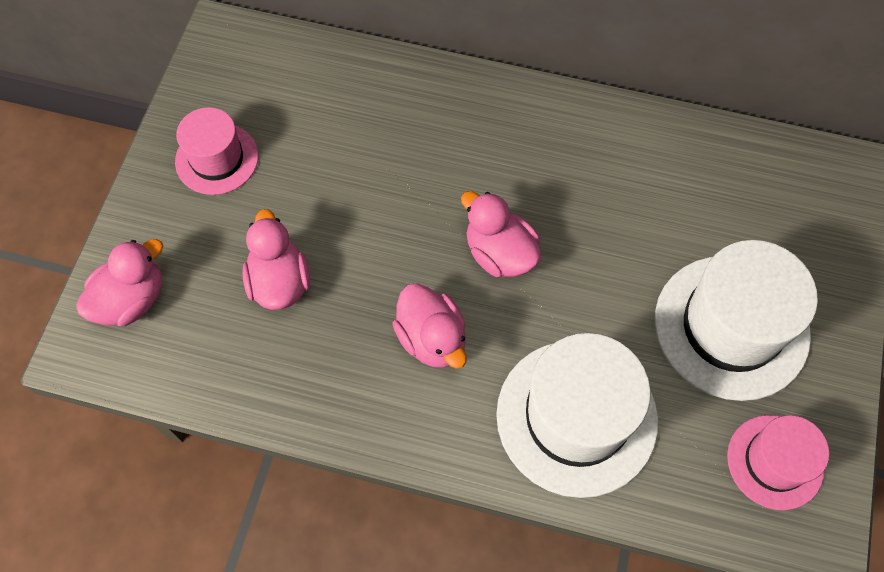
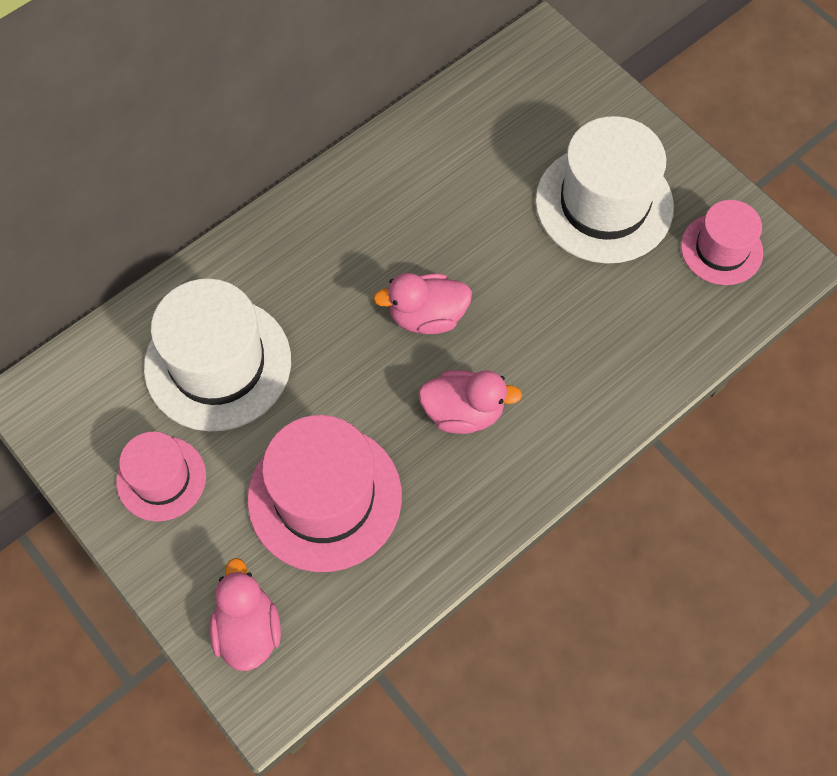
camera: 55 degrees left, 0 degrees up
pink duck [242,209,310,310] -> pink hat [247,415,402,572]
white hat [496,333,658,498] -> white hat moved to [144,279,291,432]

